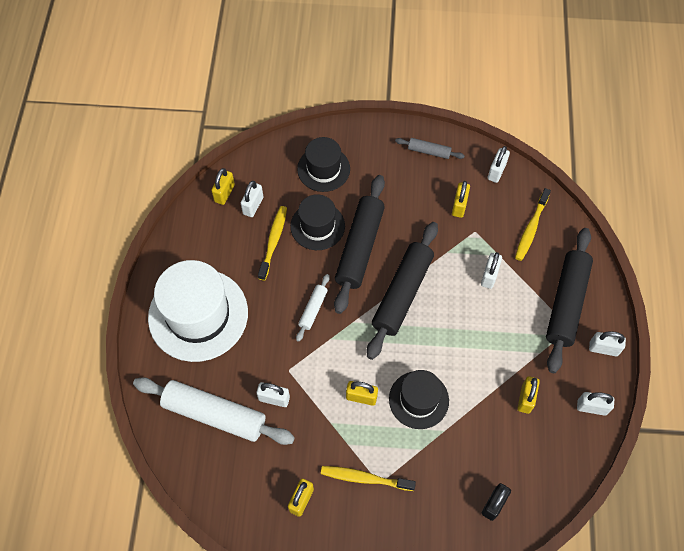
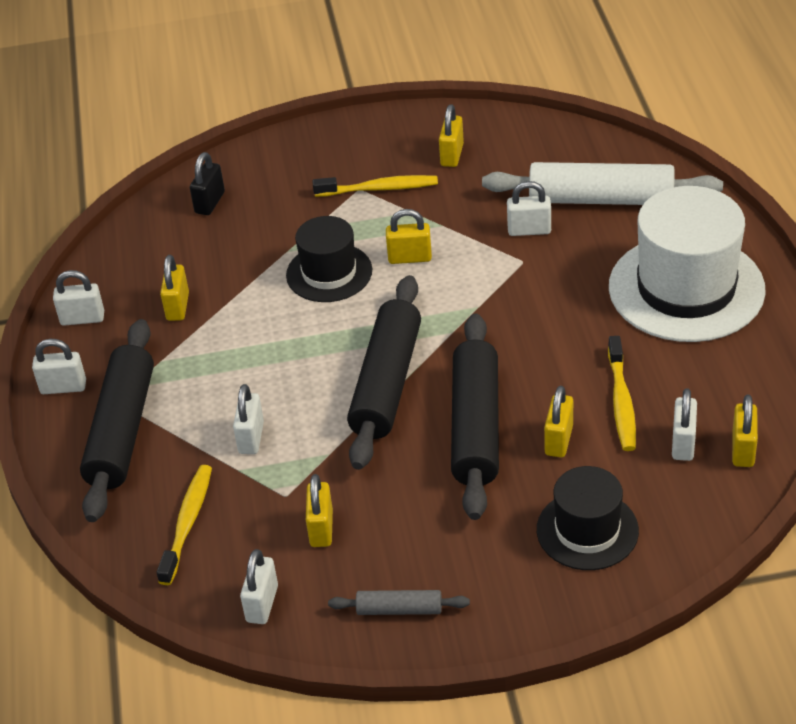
camera: 170 degrees right, 20 degrees down
black hat [290,194,345,250] -> yellow padlock [544,386,573,457]
white rolling pin [296,274,330,342] -> none

